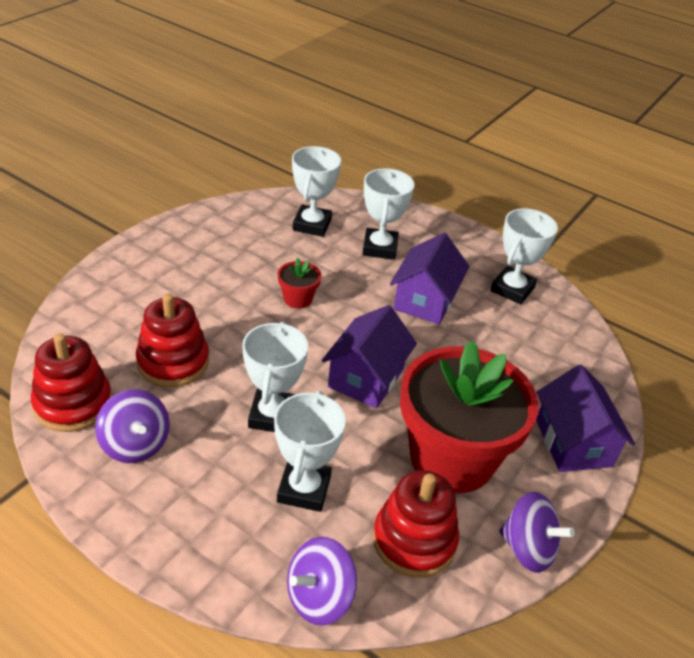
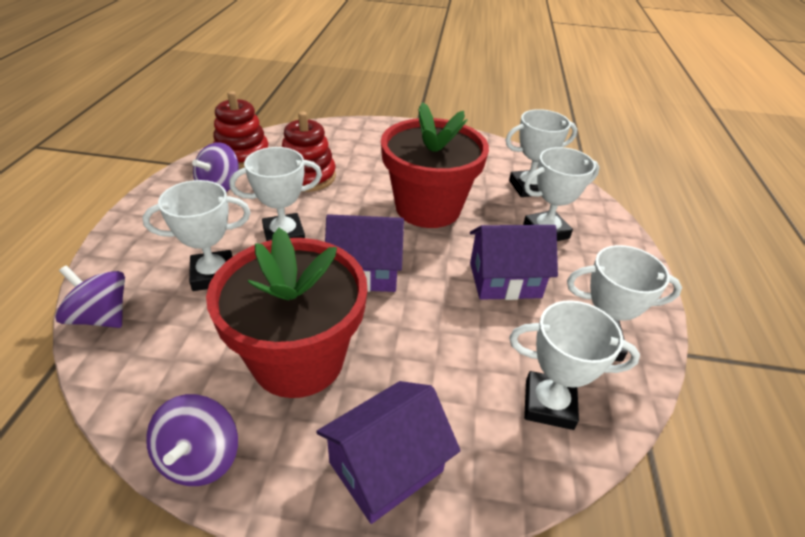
camera: 65 degrees right, 0 degrees up
red flower pot [278,258,321,309] -> red flower pot [381,102,489,228], size x2.49
red stacking toy [373,470,459,578] -> none
none -> white trophy [509,300,640,430]

